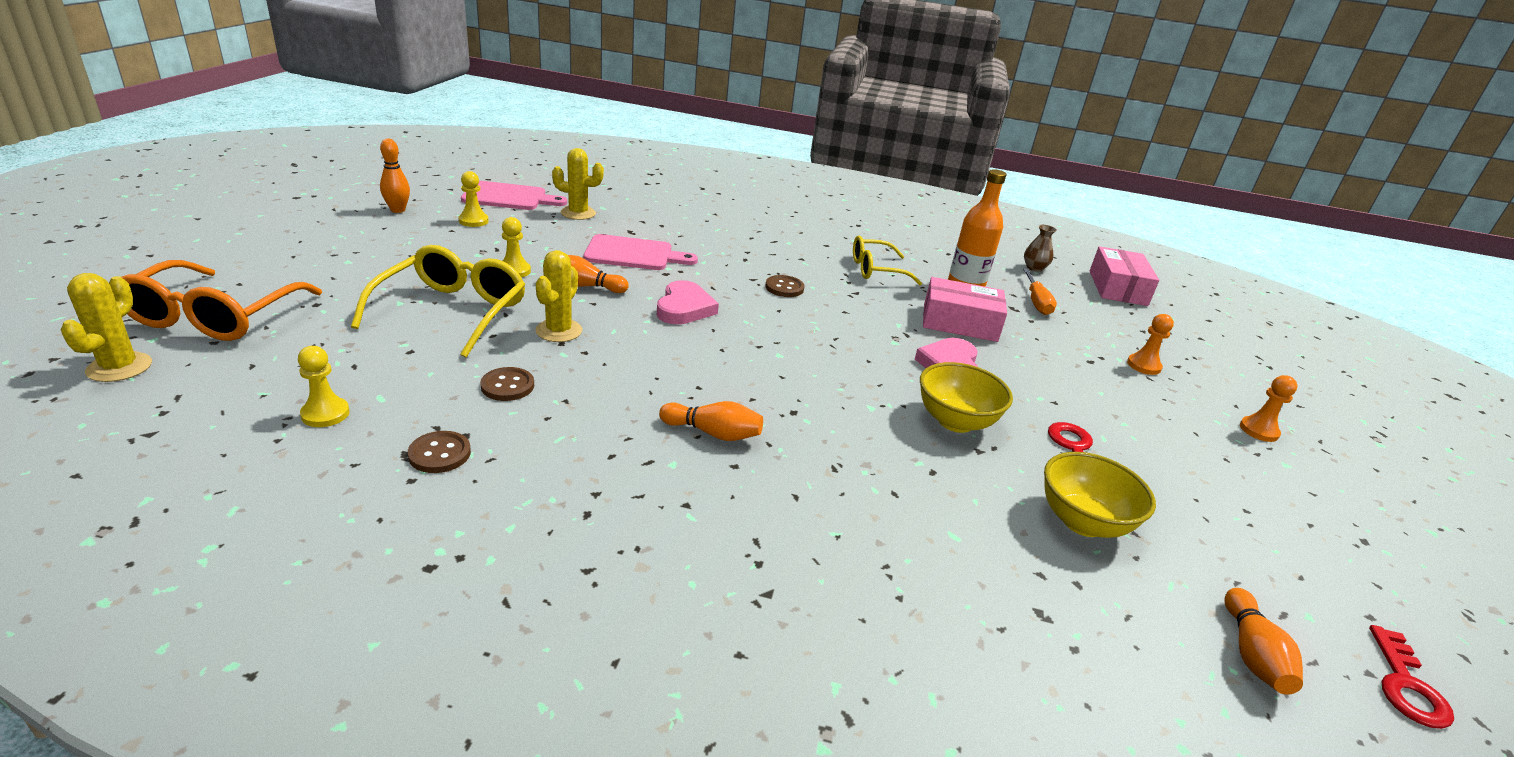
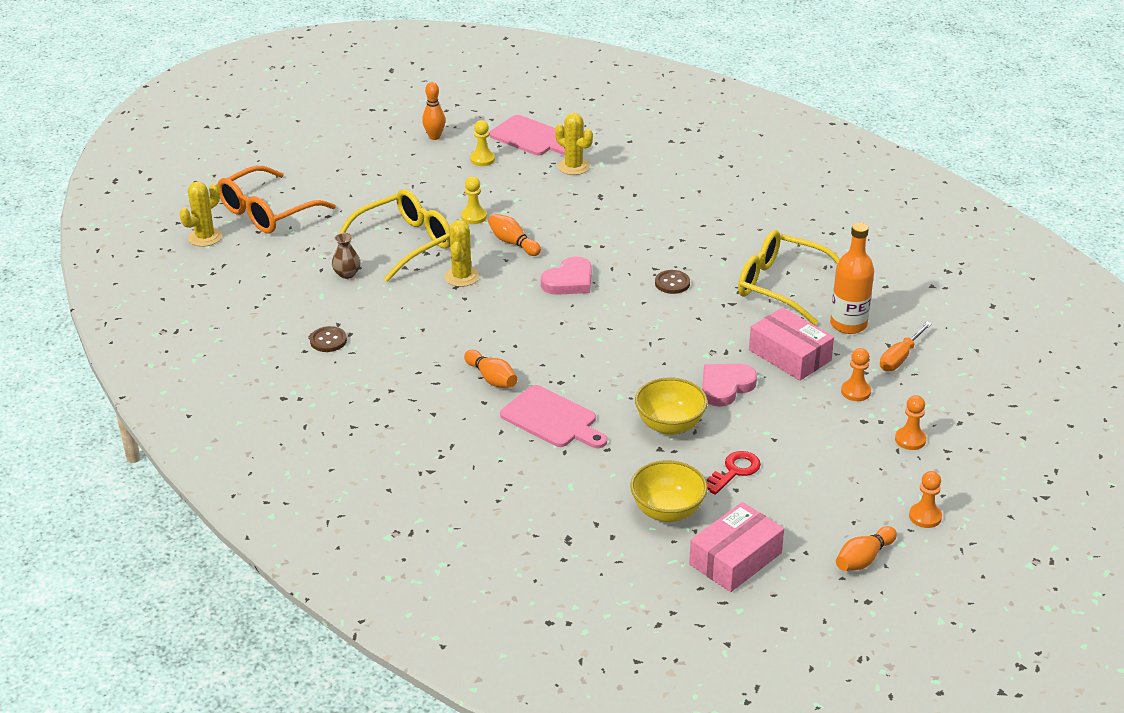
camera: 40 degrees right, 5 degrees up
yellow pawn [298,346,350,427] -> none
brown button [480,367,534,401] -> none
yellow cactus [536,250,582,342] -> yellow cactus turned 45 degrees counterclockwise [444,220,479,287]
pink cutting board [583,234,698,270] -> pink cutting board moved to [500,385,607,448]
yellow glasses [853,236,922,285] -> yellow glasses [738,230,840,325], size x1.52
brown vase [1024,225,1057,272] -> brown vase moved to [332,233,360,279]
pink box [1090,246,1159,306] -> pink box moved to [689,502,784,592]
orange bowling pin [1225,588,1303,695] -> orange bowling pin moved to [836,526,897,571]
red key [1369,625,1454,729] -> none
none -> orange pawn [841,348,871,401]

